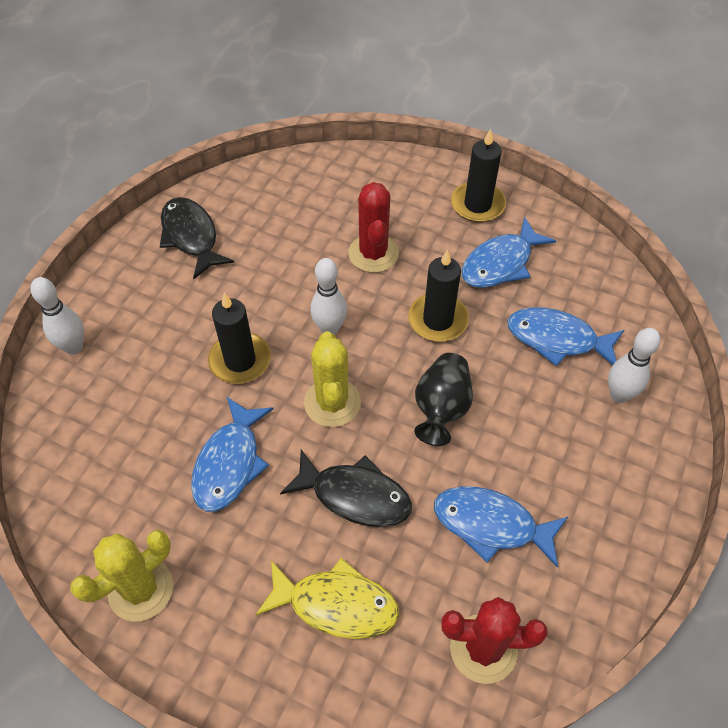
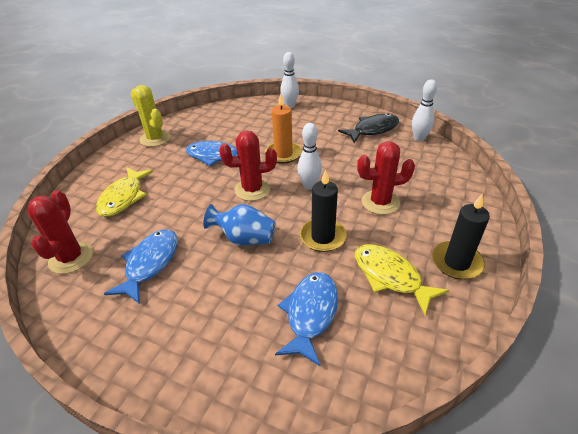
camera: 90 degrees right, 15 degrees down
black candle [208,293,271,384] -> orange candle [265,94,302,164]
black fish [280,449,412,527] -> none
yellow cactus [304,331,361,427] -> red cactus [219,131,277,201]
black vase [414,353,473,446] -> blue vase [203,204,276,246]
blue fish [462,217,556,288] -> yellow fish [355,244,449,315]
white bowling pin [608,328,661,403] -> white bowling pin moved to [412,79,437,142]

